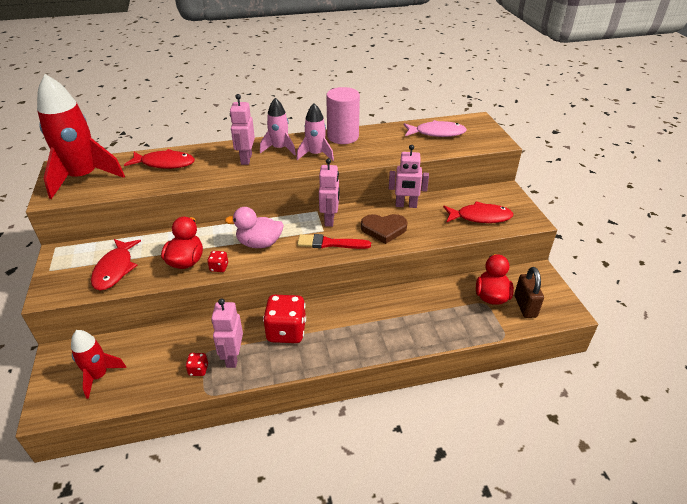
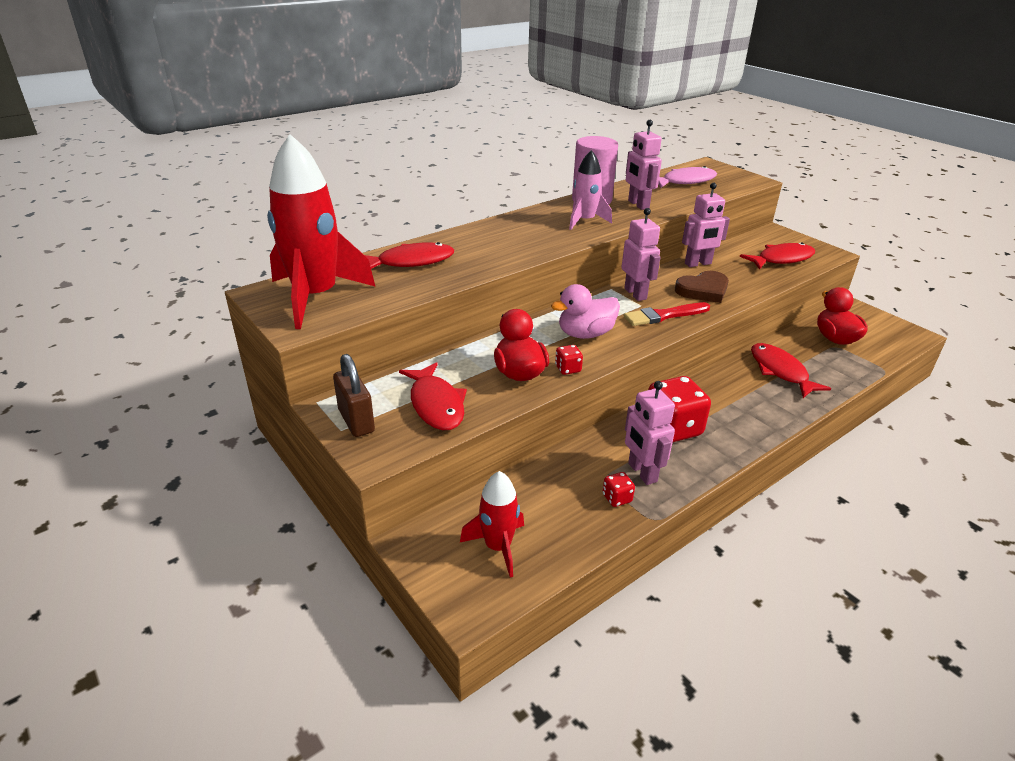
camera: 25 degrees left, 5 degrees down
pink robot [230,94,255,165] -> pink robot moved to [626,120,662,210]
pink rocket [260,98,296,155] -> none
brown padlock [514,267,544,318] -> brown padlock moved to [333,354,375,437]
none -> red fish [751,343,831,398]

